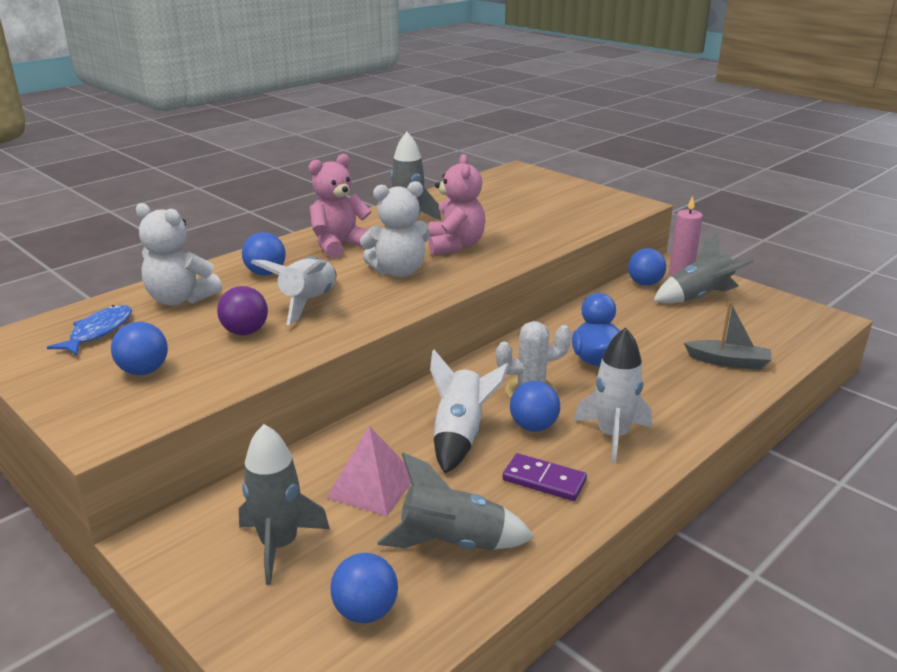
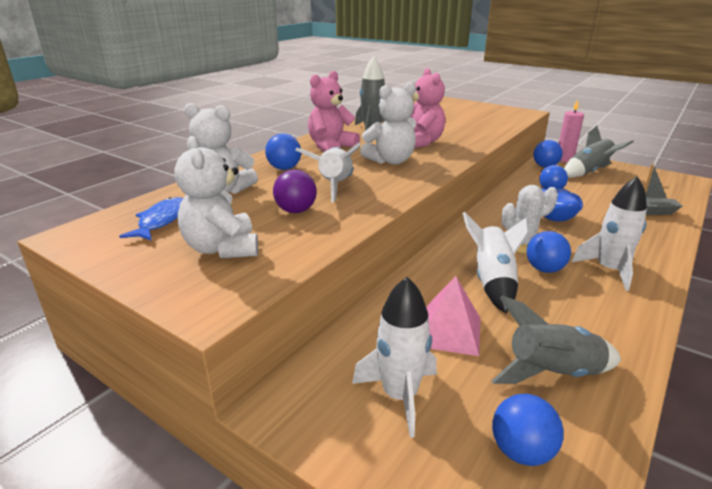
camera: 10 degrees left, 0 degrees up
blue ball [111,322,168,375] -> white teddy bear [174,136,258,258]
grey rocket [239,424,330,585] -> white rocket [352,277,437,438]
purple domino [502,453,587,501] -> none

